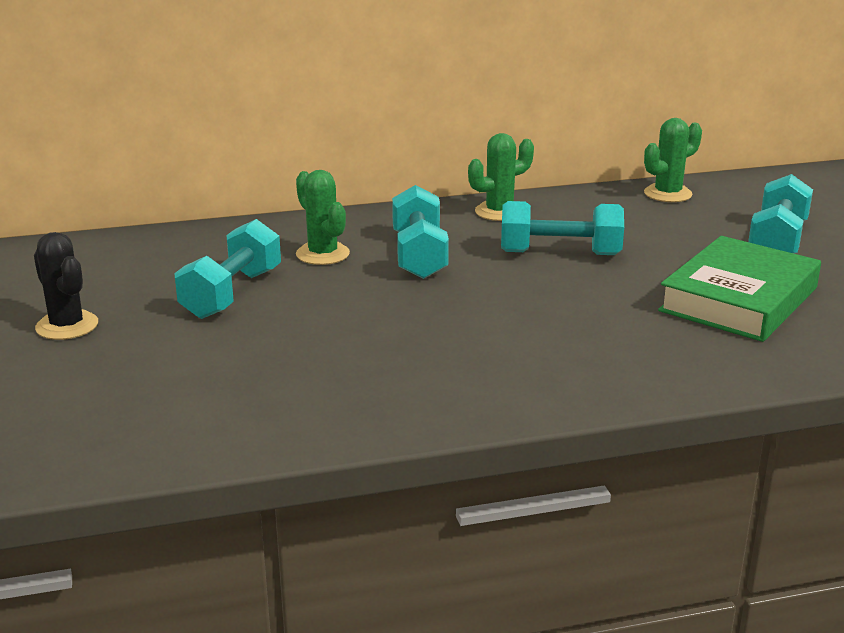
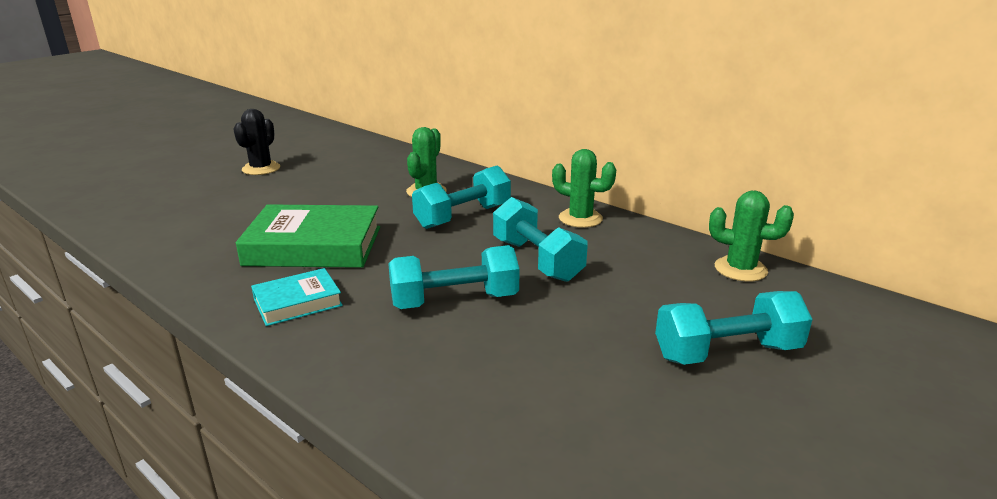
camera: 55 degrees right, 0 degrees up
turquoise dumbbell [174,219,281,319] -> turquoise dumbbell moved to [388,245,520,309]
green book [658,236,821,342] -> green book moved to [236,204,380,268]
none -> turquoise book [251,268,343,326]

